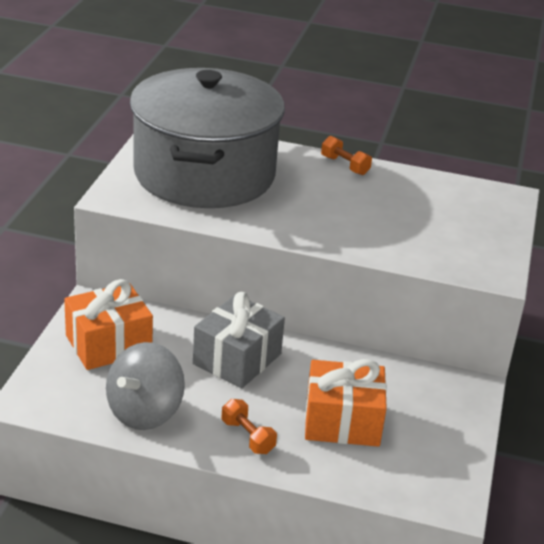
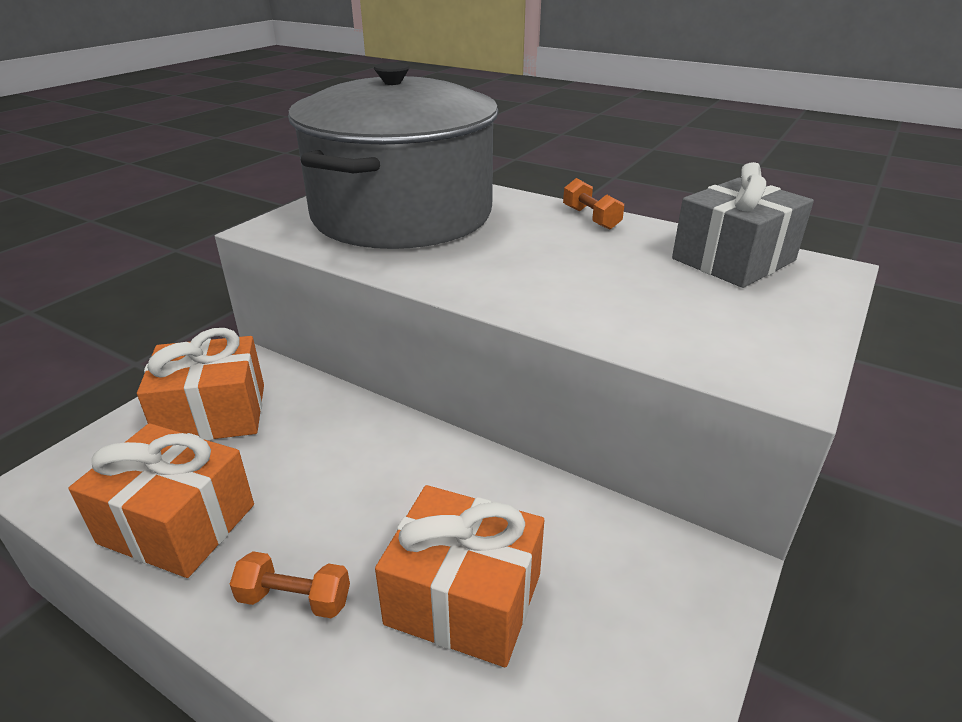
camera: 20 degrees right, 0 degrees up
grey spinning top [106,342,185,430] -> orange gift [69,423,254,578]
grey gift [193,292,285,388] -> grey gift moved to [672,162,814,288]
orange dumbbell [222,399,277,454] -> orange dumbbell turned 60 degrees counterclockwise [230,551,350,618]

